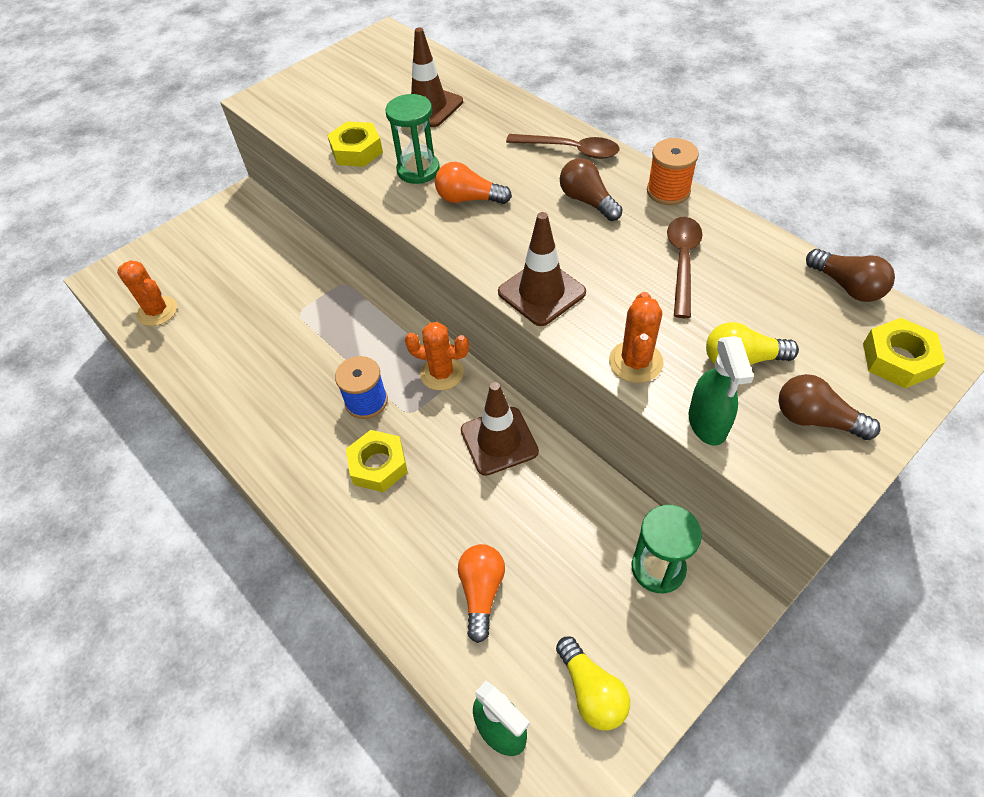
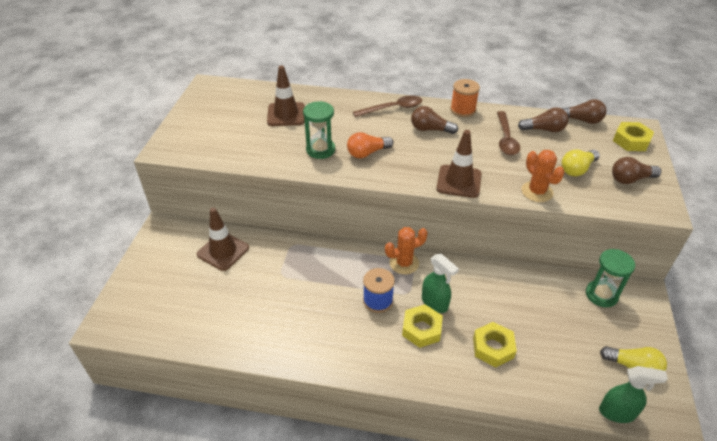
camera: 40 degrees left, 10 degrees down
orange cactus [117,260,177,326] -> none
yellow nut [327,122,383,167] -> yellow nut moved to [473,322,517,367]
orange light bulb [458,544,505,643] -> none
brown traffic cone [461,382,539,476] -> brown traffic cone moved to [197,207,249,271]
brown spoon [667,217,703,318] -> brown spoon turned 150 degrees counterclockwise [497,111,520,155]
green spray bottle [689,336,754,446] -> green spray bottle moved to [422,254,459,313]
none -> brown light bulb [518,107,569,132]

